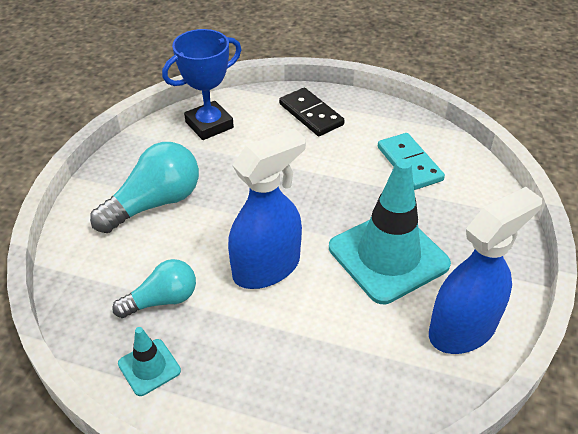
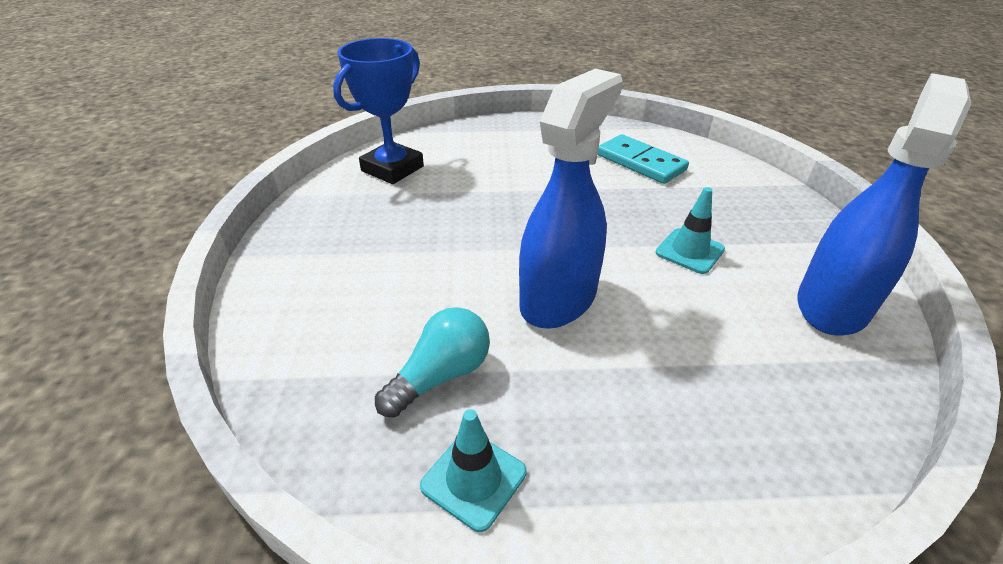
camera: 20 degrees left, 5 degrees down
turquoise light bulb [90,142,199,233] -> none
black domino [279,88,345,136] -> none
turquoise traffic cone [329,158,451,304] -> turquoise traffic cone [656,187,725,274], size x0.46

